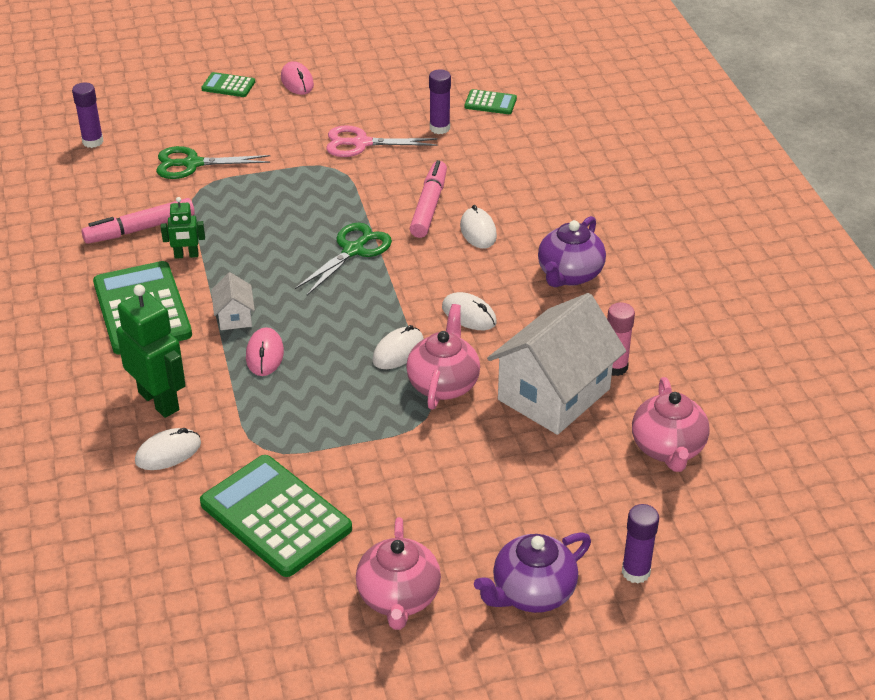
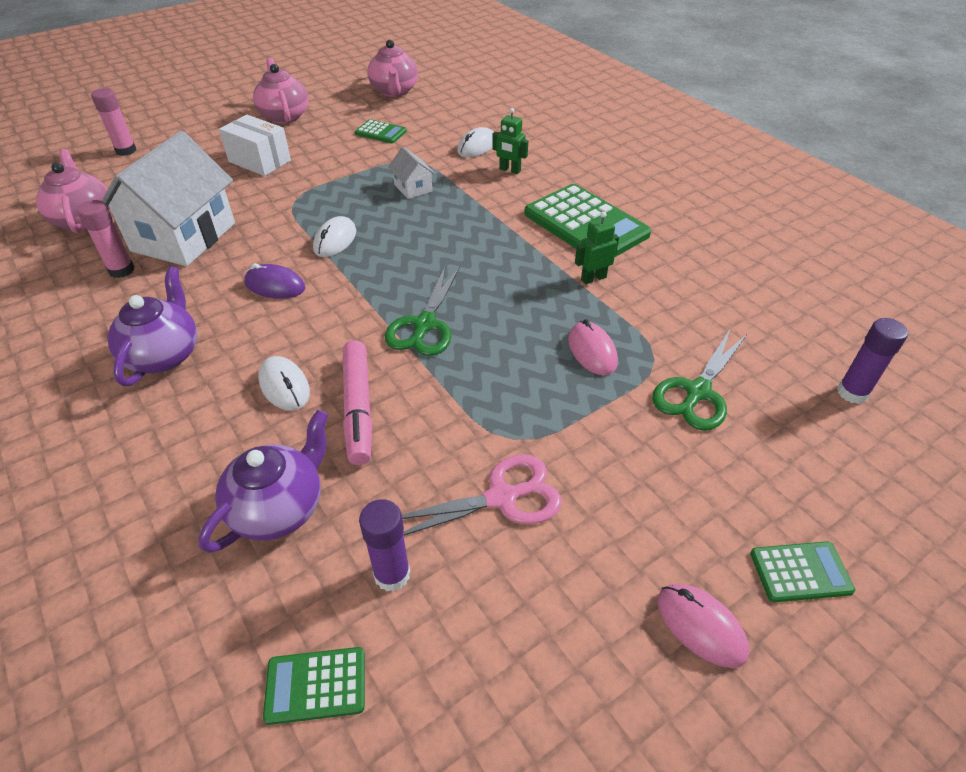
camera: 160 degrees right, 5 degrees up
pink marker [82,198,195,244] -> none
green robot [116,284,186,418] -> green robot [492,108,528,174], size x0.53
green scissors [156,146,270,179] -> green scissors turned 150 degrees clockwise [652,330,747,431]
green calculator [200,455,352,577] -> green calculator [355,119,407,143], size x0.48
white house [211,272,255,330] -> white house moved to [388,147,436,199]
pink mouse [246,327,284,376] -> pink mouse moved to [568,319,618,375]
pink teapot [406,304,480,410] -> pink teapot moved to [367,40,418,97]
white mouse [442,292,497,330] -> purple mouse [244,263,305,299]
purple teapot [474,532,591,613] -> purple teapot moved to [199,410,328,553]
purple glue stick [622,504,659,584] -> pink glue stick [91,88,136,156]
none -> white box [219,115,291,176]

